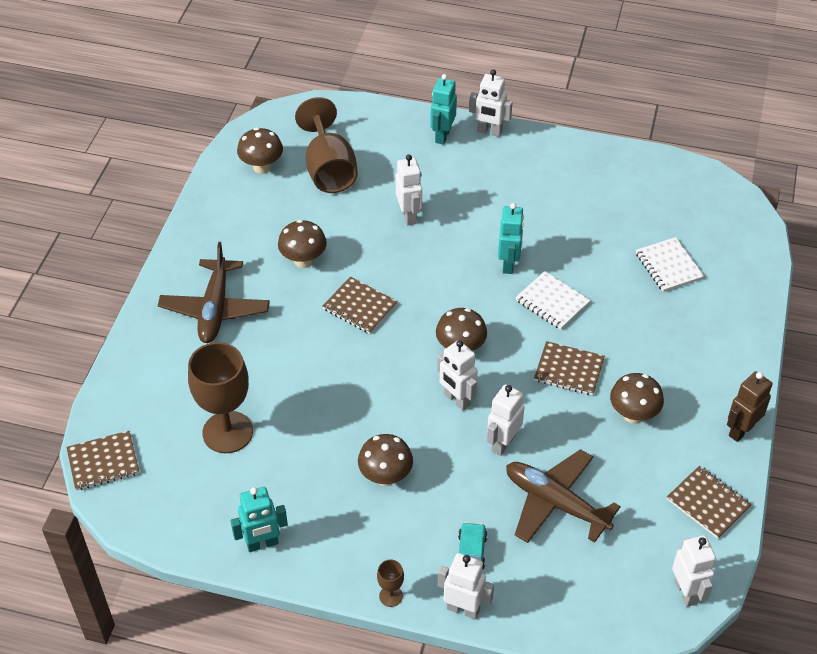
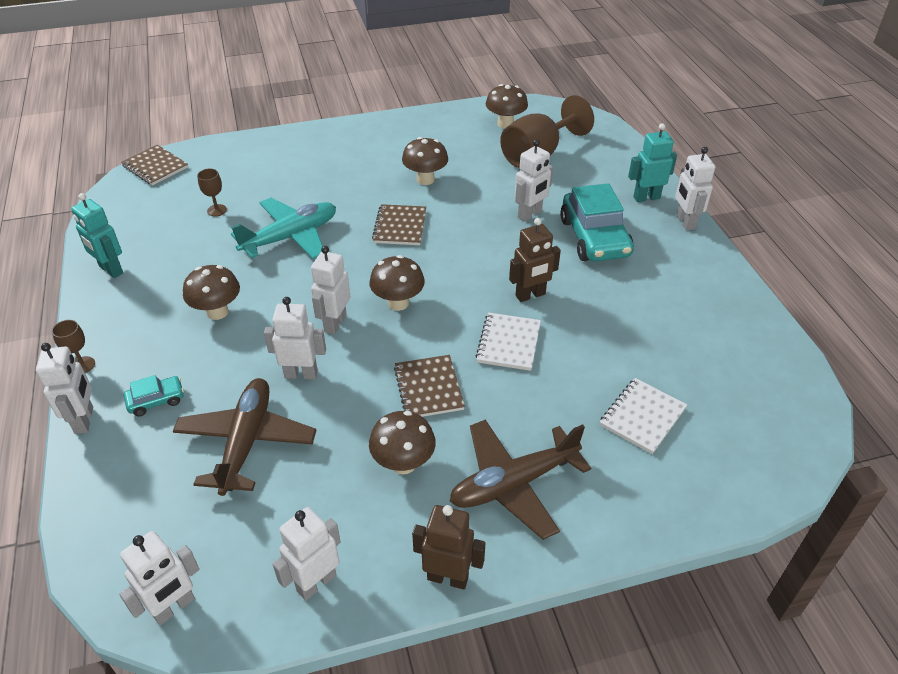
camera: 60 degrees right, 5 degrees down
brown plane [158,242,270,343] -> brown plane moved to [450,419,591,540]
brown goblet [188,342,253,453] -> brown goblet [197,169,227,217], size x0.43
turquoise robot [498,203,524,274] -> brown robot [509,218,561,302]
brown notebook [667,466,752,539] -> white robot [273,507,341,601]
none -> turquoise plane [231,198,336,259]
none -> turquoise car [560,183,634,262]

